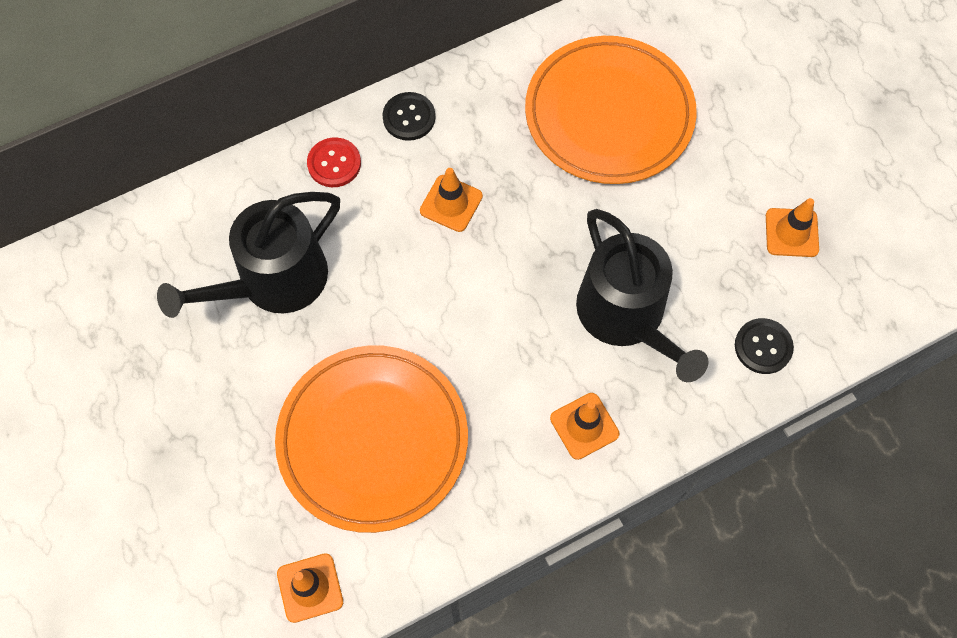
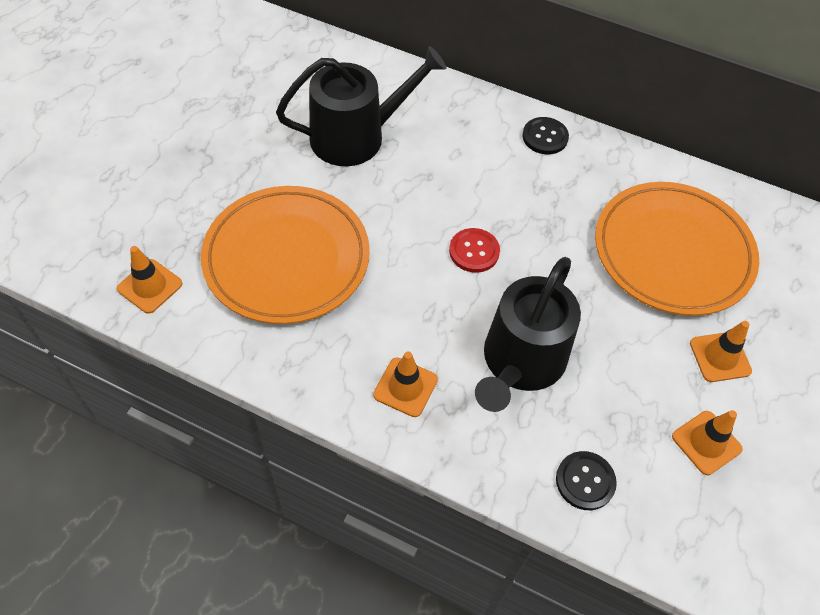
camera: 50 degrees right, 10 degrees down
black watering can [157,192,340,318] -> black watering can turned 150 degrees clockwise [276,46,447,166]
red button [307,137,361,187] -> red button moved to [449,228,500,272]
orange traffic cone [420,168,483,232] -> orange traffic cone moved to [690,321,752,382]

